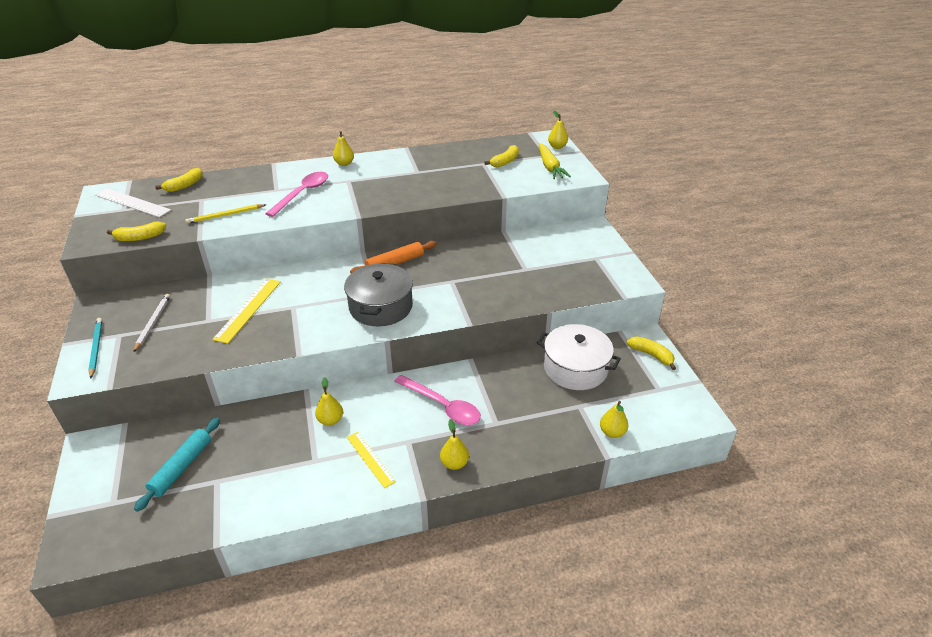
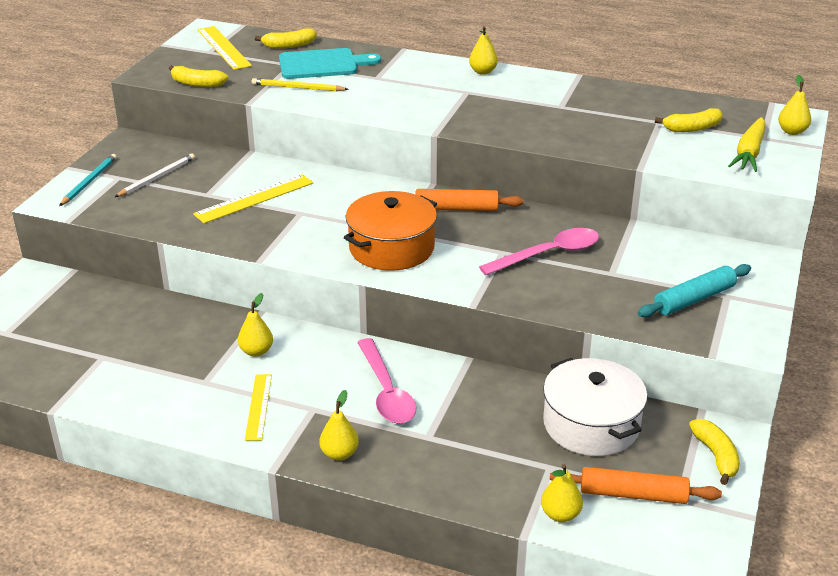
camera: 35 degrees right, 5 degrees down
white ruler [94,188,171,218] -> yellow ruler [197,26,252,70]
turquoise rolling pin [134,418,220,512] -> turquoise rolling pin moved to [638,264,751,318]
pink spoon [265,172,328,217] -> pink spoon moved to [479,228,599,275]
grey pot [344,263,413,326] -> orange pot [344,191,437,271]
none -> turquoise cutting board [279,48,381,79]
none -> orange rolling pin [550,467,722,504]

